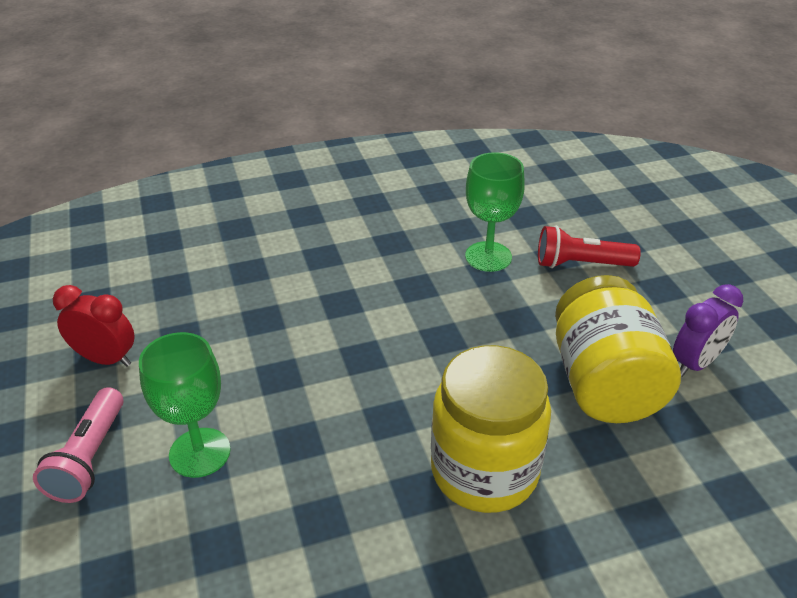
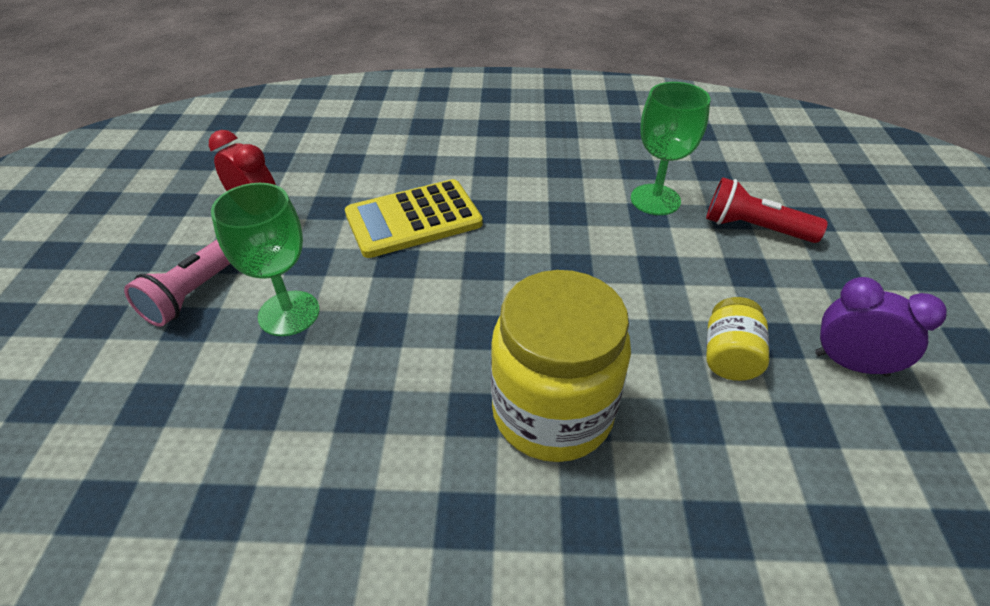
camera: 20 degrees right, 5 degrees up
yellow jar [555,275,681,423] -> yellow jar [706,297,769,381], size x0.49
purple clock [673,284,743,377] -> purple clock turned 135 degrees counterclockwise [815,277,947,377]
none -> yellow calculator [345,179,483,258]

